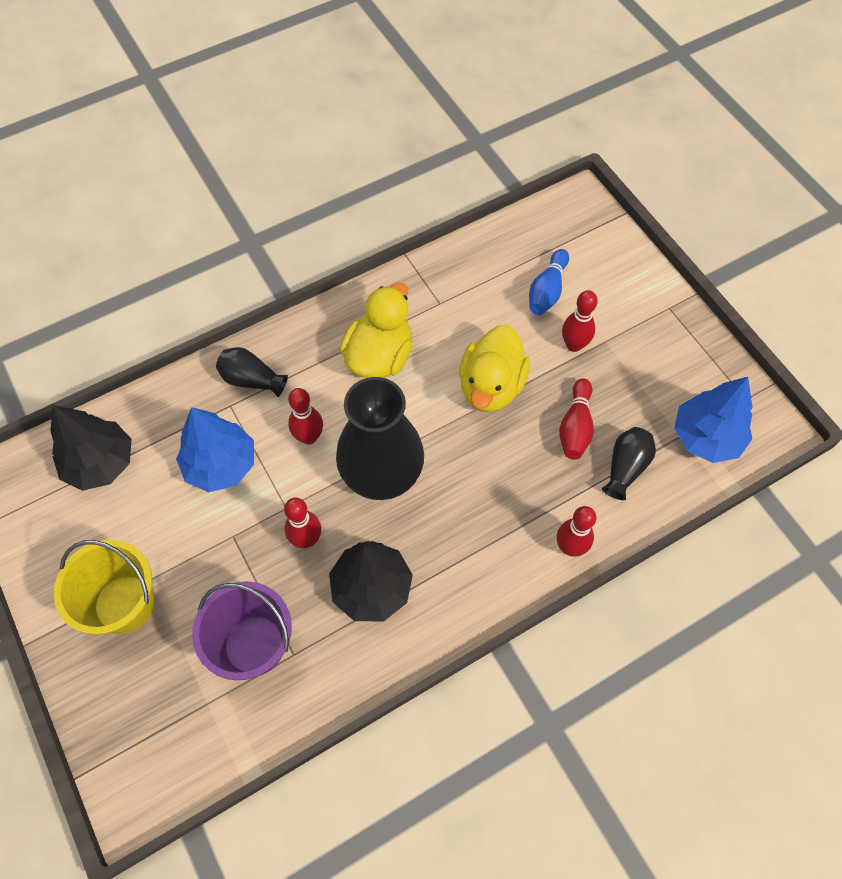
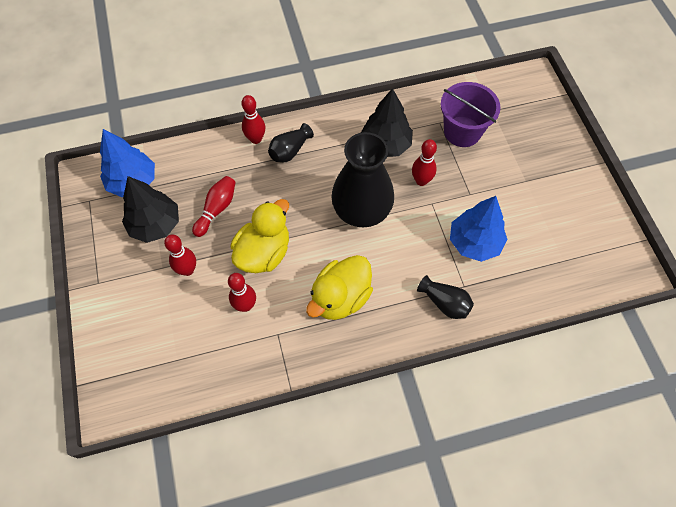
camera: 165 degrees left, 0 degrees up
black tree [50,405,132,491] -> black tree moved to [122,176,179,243]
yellow bucket [54,540,155,635] -> none
red bowling pin [288,388,323,445] -> red bowling pin moved to [228,273,256,312]
blue bowling pin [529,249,569,315] -> none
black vase [602,427,656,500] -> black vase moved to [268,123,314,162]

